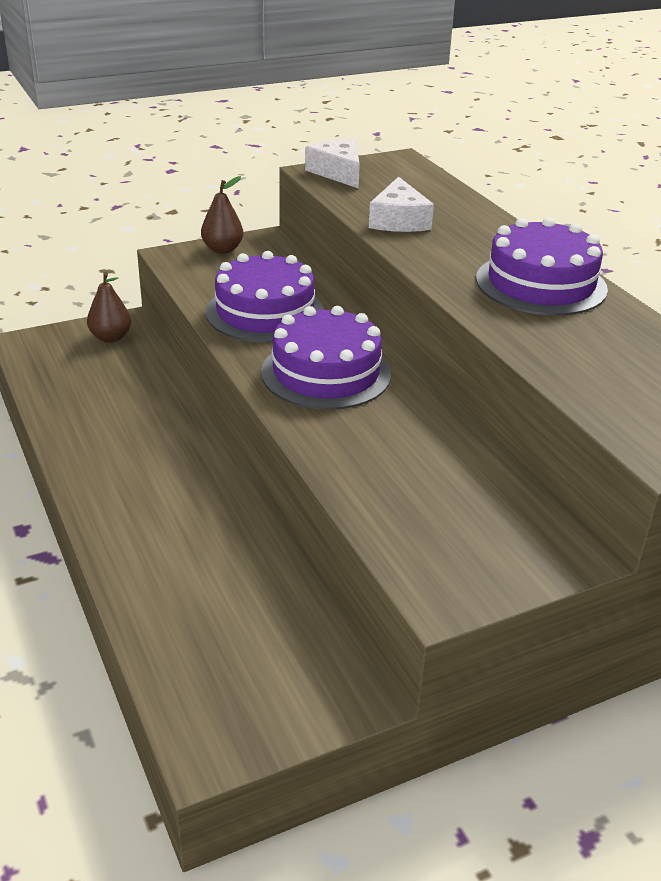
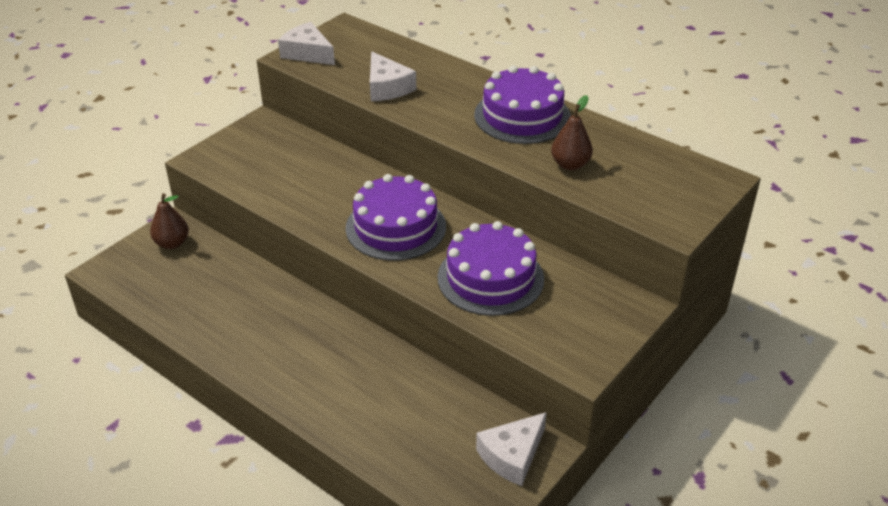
camera: 25 degrees left, 5 degrees up
brown pear [201,176,244,254] -> brown pear moved to [551,95,593,170]
purple cake [206,251,324,342] -> purple cake moved to [437,221,544,316]
none -> white cheese [476,412,547,486]

